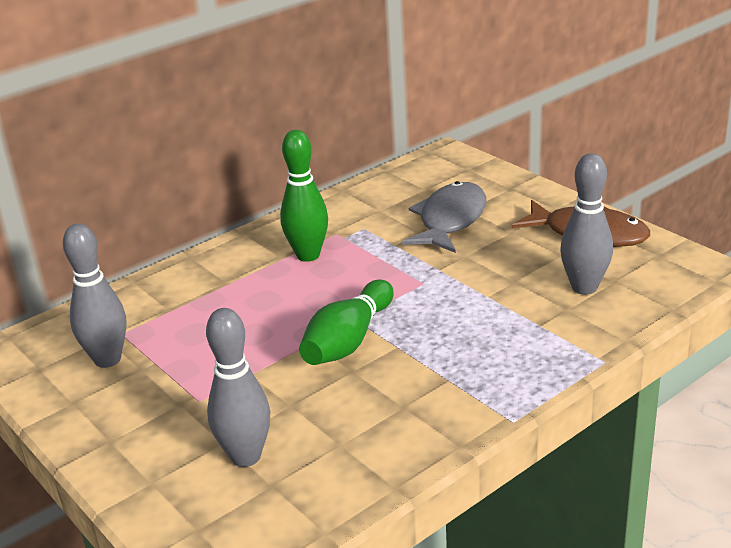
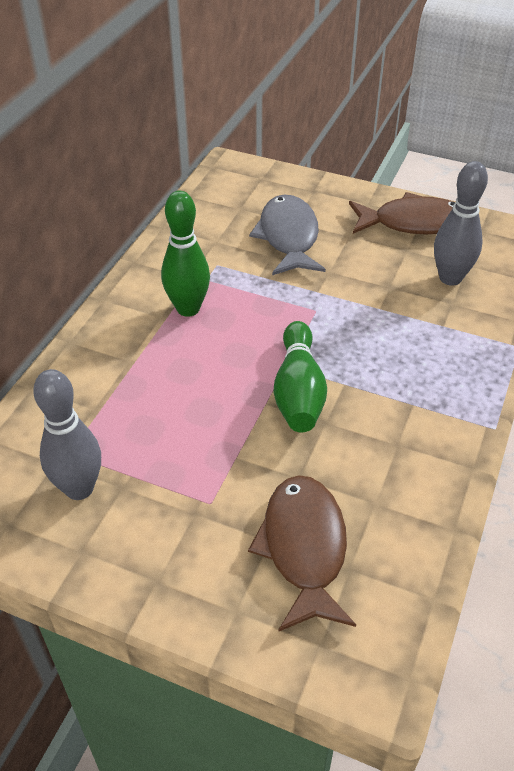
camera: 30 degrees left, 15 degrees up
grey bowling pin [206,308,271,467] -> brown fish [248,475,356,632]

